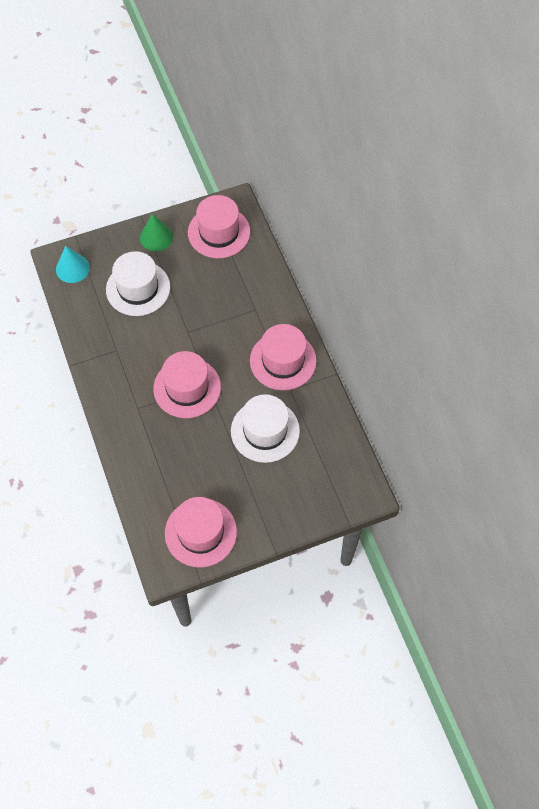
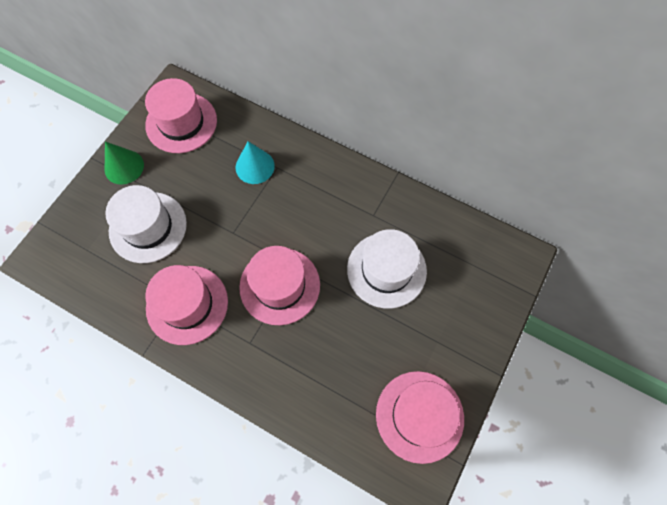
camera: 40 degrees left, 5 degrees up
turquoise cone [56,246,90,283] -> turquoise cone moved to [236,141,275,184]
pink hat [250,324,317,391] -> pink hat moved to [145,265,228,345]

